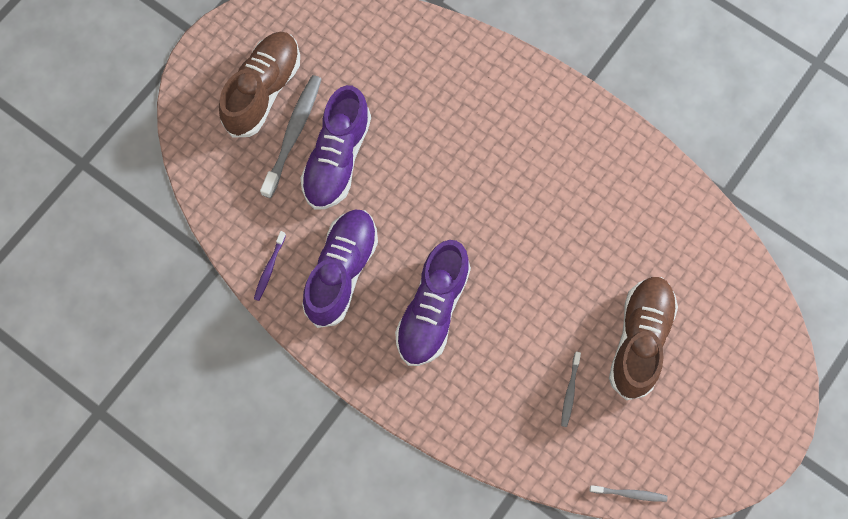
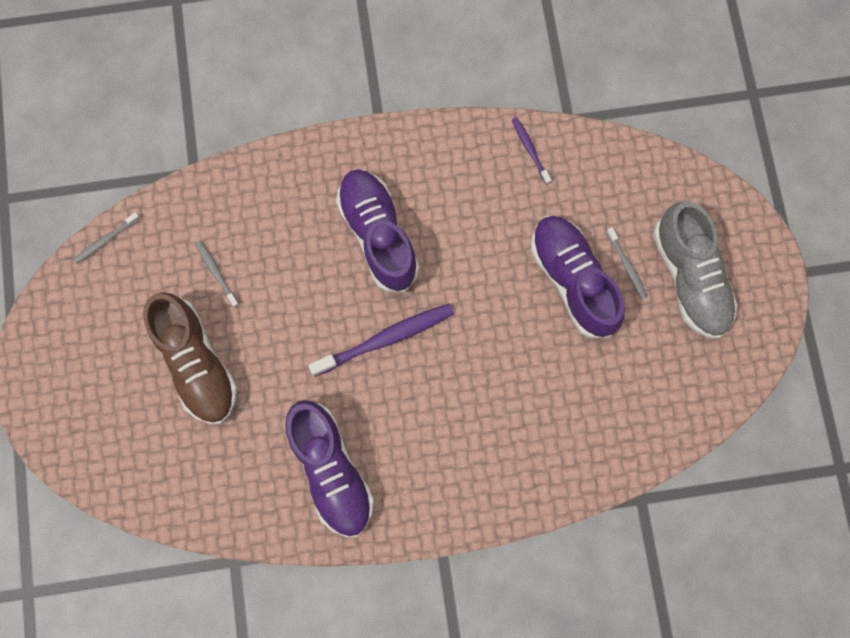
camera: 135 degrees right, 5 degrees up
brown shoe [219,32,300,138] -> grey shoe [653,201,737,339]
grey toothbrush [260,75,322,198] -> grey toothbrush [606,227,647,300], size x0.52
purple shoe [302,210,378,328] -> purple shoe moved to [285,400,374,537]
none -> purple toothbrush [308,304,454,377]

